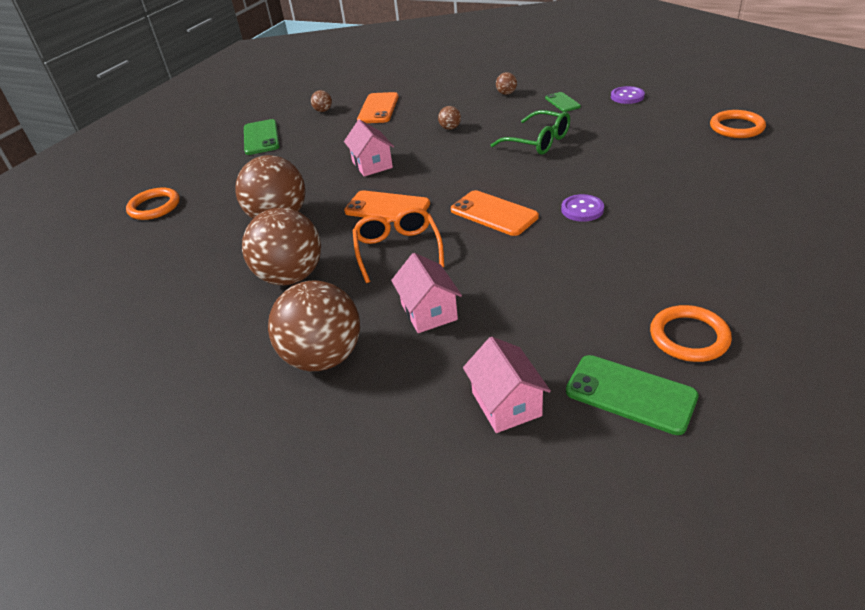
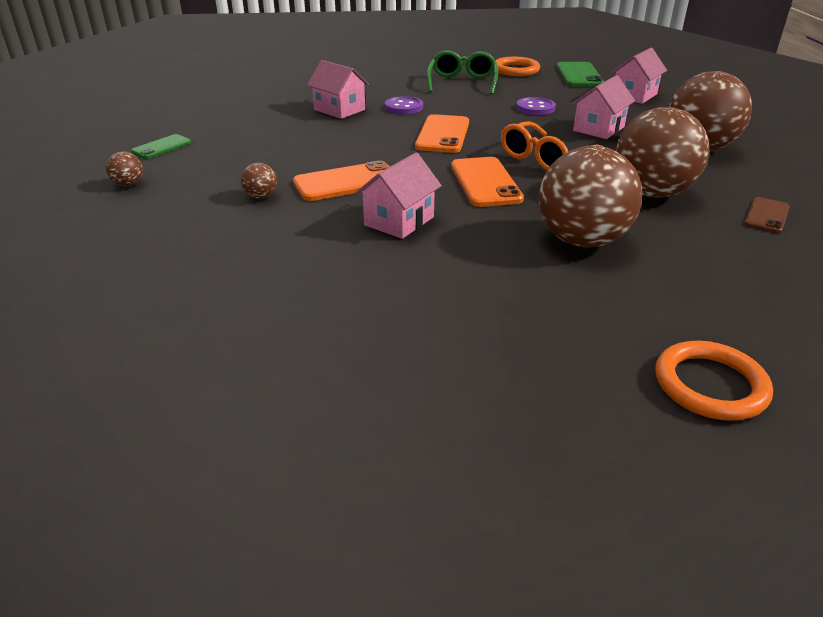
camera: 125 degrees left, 5 degrees down
green phone [244,119,280,155] -> none
brown ball [311,90,332,112] -> none
orange phone [357,92,399,123] -> orange phone moved to [293,160,390,201]
green glasses [491,110,570,155] -> green glasses moved to [427,50,498,95]
purple button [611,86,645,104] -> purple button moved to [516,97,556,115]
orange ring [710,110,766,138] -> none
none -> pink house [307,60,369,119]
none -> brown phone [744,197,790,233]

